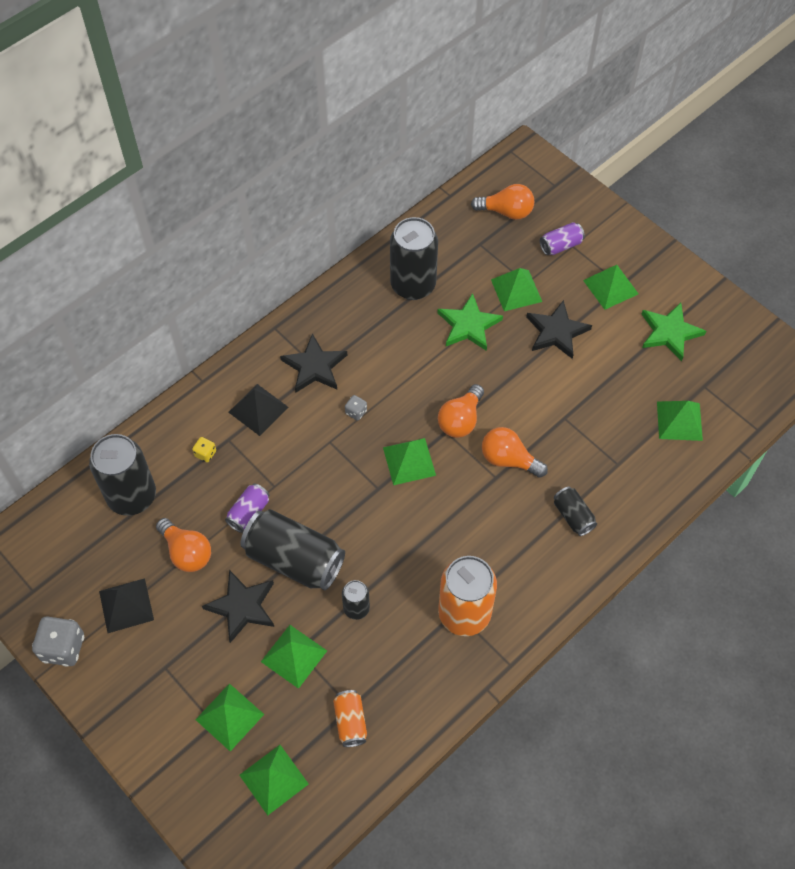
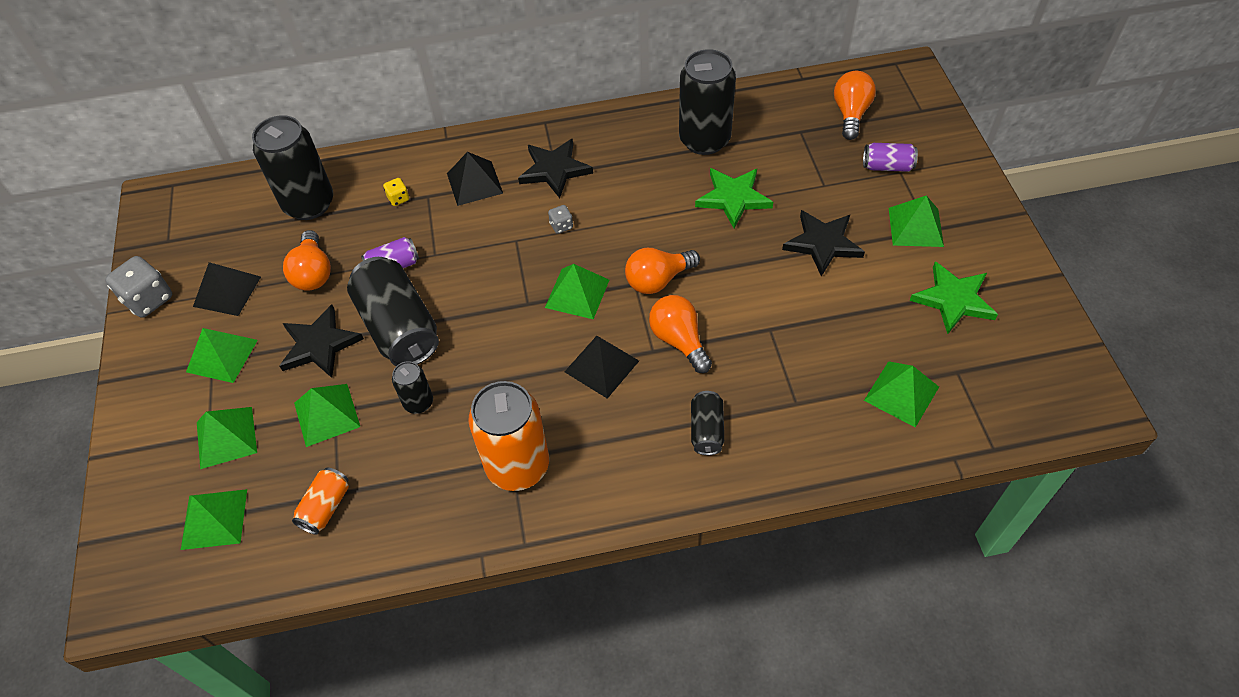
camera: 35 degrees right, 5 degrees down
orange light bulb [471,184,534,220] -> orange light bulb turned 120 degrees counterclockwise [834,71,876,140]
green pyramid [491,268,542,311] -> green pyramid moved to [186,328,258,383]
none -> black pyramid [565,336,639,399]

